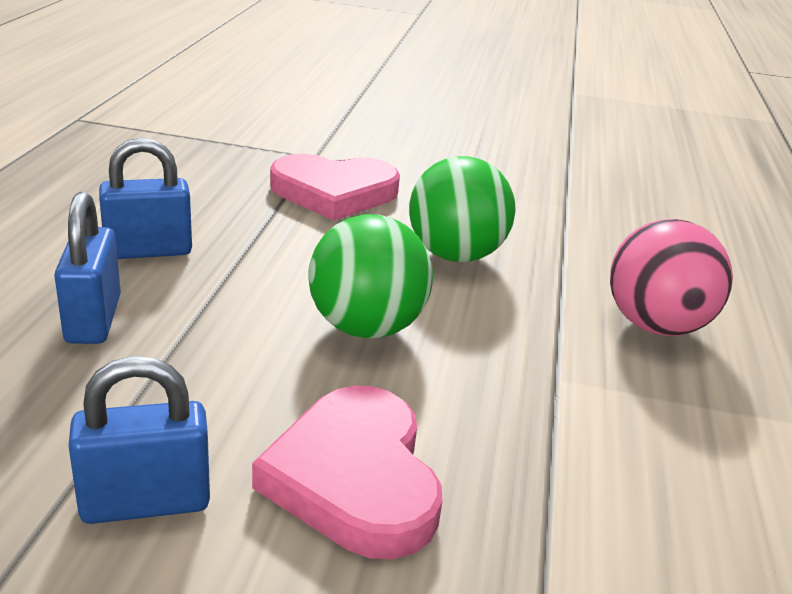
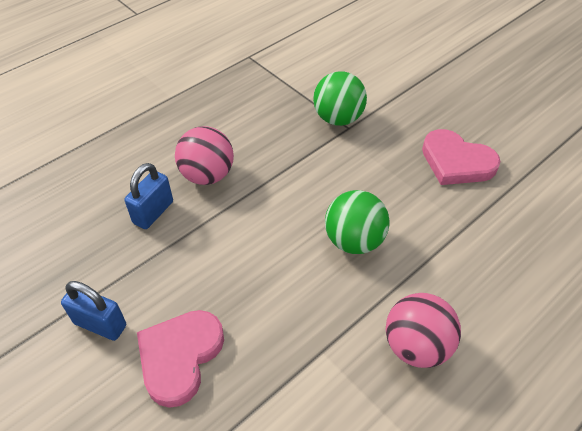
camera: 40 degrees right, 20 degrees up
blue padlock [99,138,192,259] -> pink ball [175,126,234,185]
pink heart [270,154,400,221] -> pink heart moved to [422,129,501,185]
green ball [308,214,433,338] -> green ball moved to [313,71,367,126]

